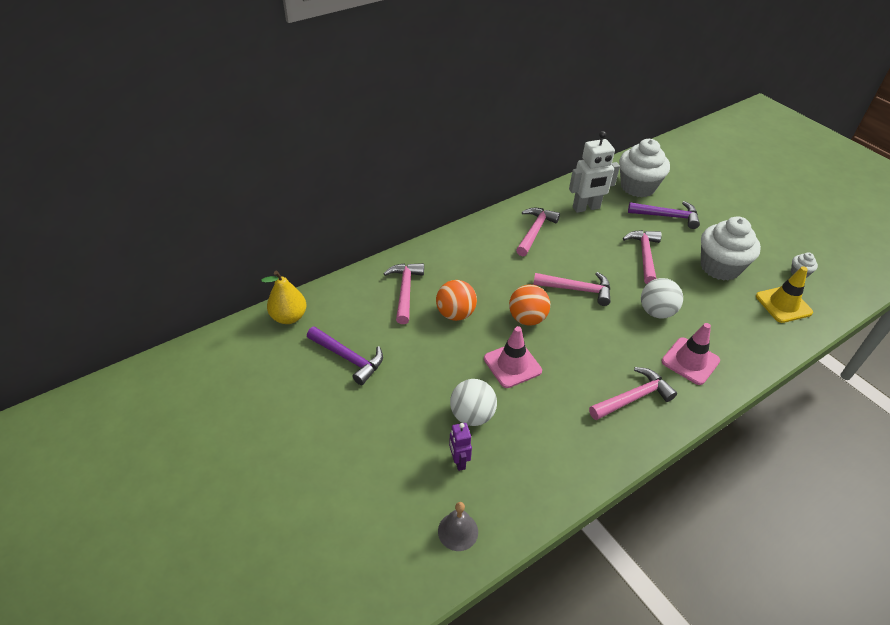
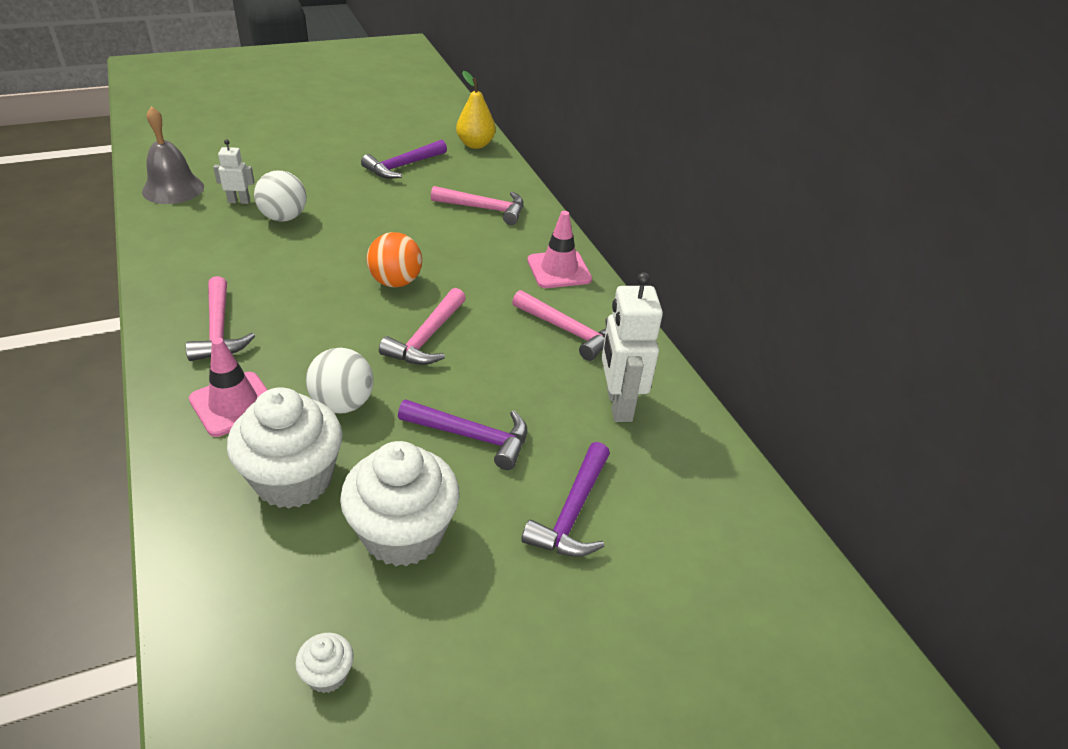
camera: 100 degrees right, 5 degrees down
orange ball [436,280,477,321] -> none
grey bell [438,502,478,551] -> grey bell [142,106,204,204], size x1.59
purple robot [449,423,472,471] -> white robot [213,140,255,204]
pink traffic cone [484,326,542,388] -> pink traffic cone moved to [527,211,592,288]
white cupcake [619,139,670,197] -> white cupcake moved to [227,387,343,508]
pink hammer [623,230,662,284] -> purple hammer [398,399,527,470]
yellow traffic cone [756,266,813,323] -> none

